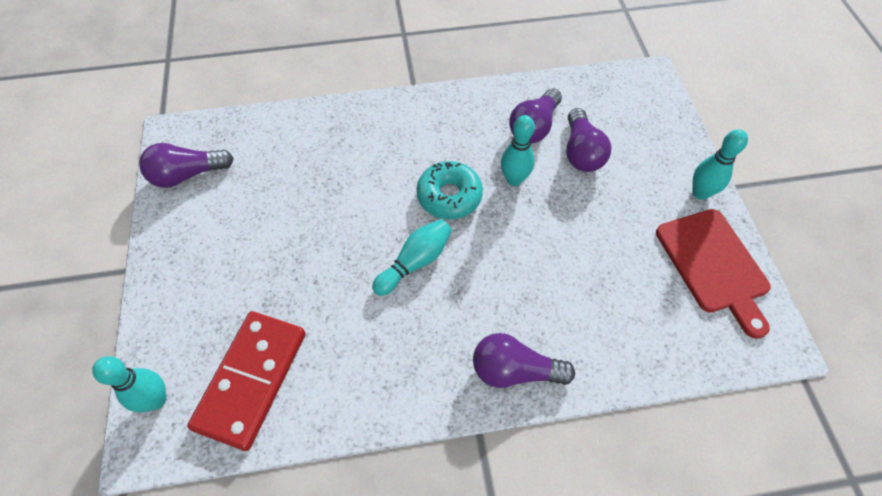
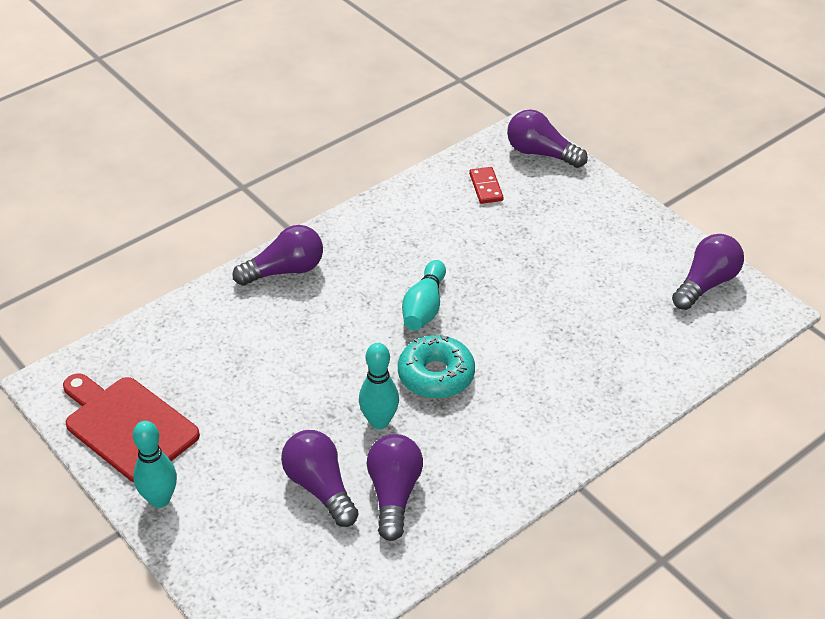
camera: 150 degrees right, 15 degrees down
turquoise bowling pin [92,356,166,412] -> purple light bulb [507,109,588,168]
red domino [187,311,306,451] -> red domino [469,167,504,204], size x0.44

